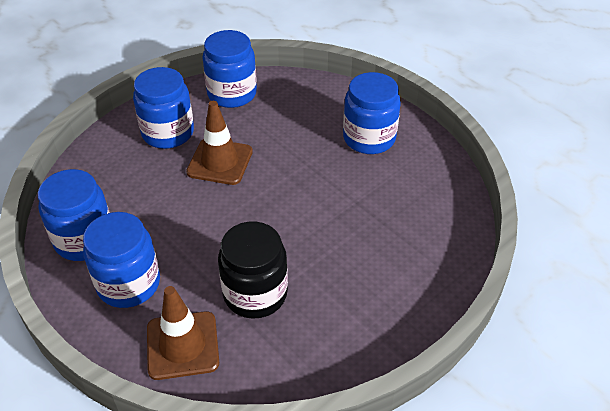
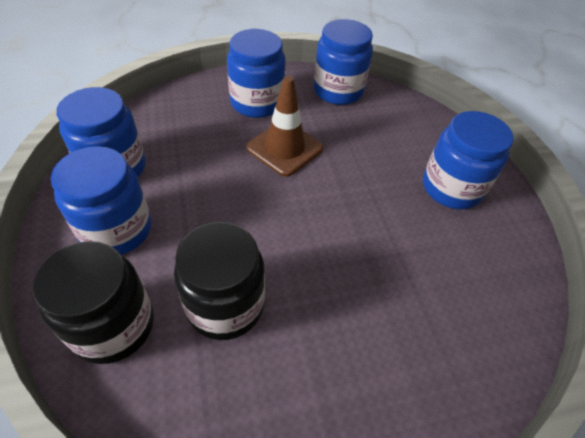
camera: 25 degrees right, 5 degrees up
brown traffic cone [147,286,219,380] -> black jar [33,241,154,364]

